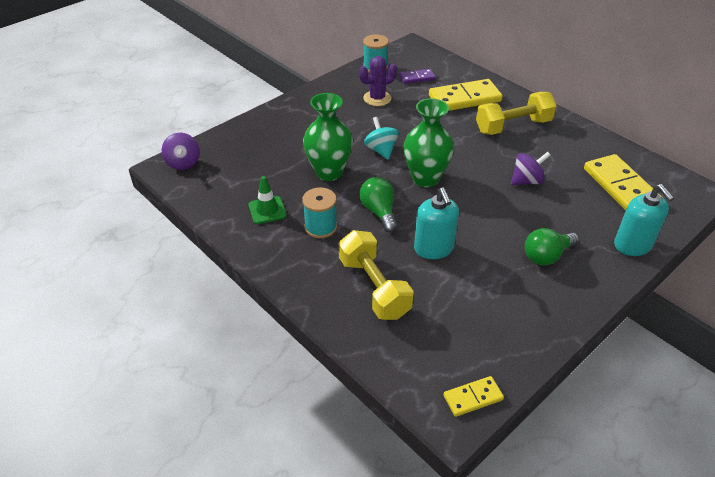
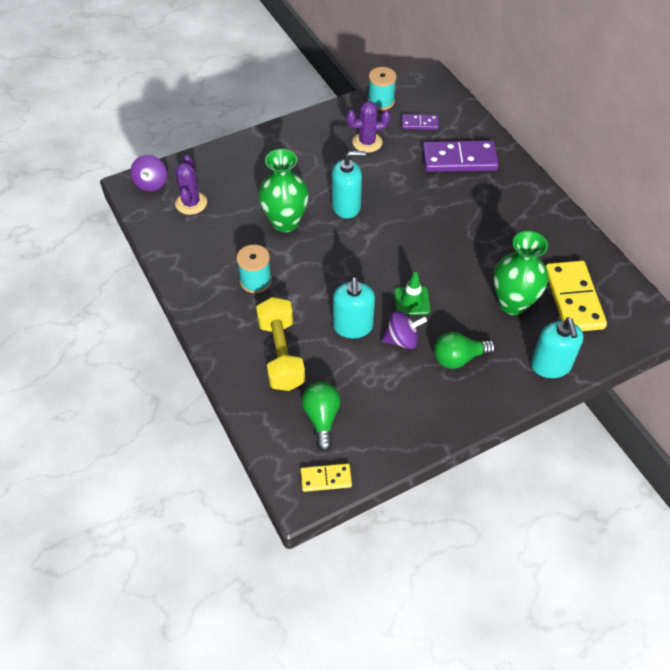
camera: 15 degrees right, 10 degrees up
green traffic cone [249,176,287,224] -> green traffic cone moved to [394,272,430,315]
green light bulb [360,177,397,233] -> green light bulb moved to [302,382,341,451]
turquoise spinning top [364,117,399,160] -> turquoise soap dispenser [332,151,366,218]
green vase [404,98,454,187] -> green vase moved to [493,231,548,315]
yellow domino [429,79,503,111] -> purple domino [422,140,499,172]
yellow dumbbell [476,92,557,135] -> none
purple spinning top [511,152,551,185] -> purple spinning top moved to [382,311,427,349]
none -> purple cactus [175,155,207,215]

